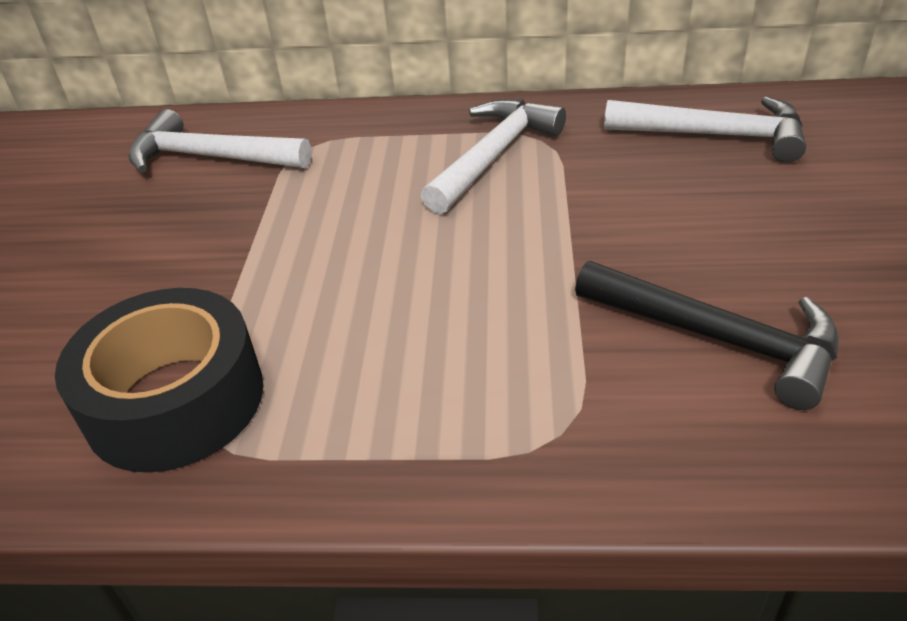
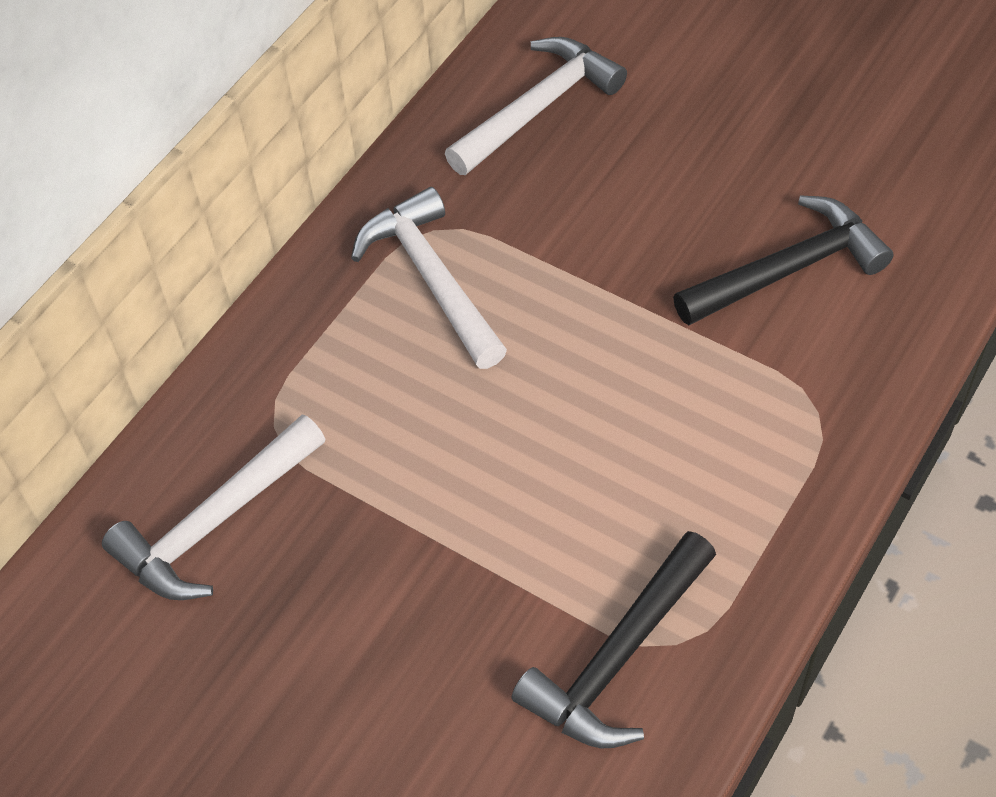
camera: 60 degrees left, 15 degrees up
black tape [55,288,263,473] -> black hammer [512,531,716,749]

